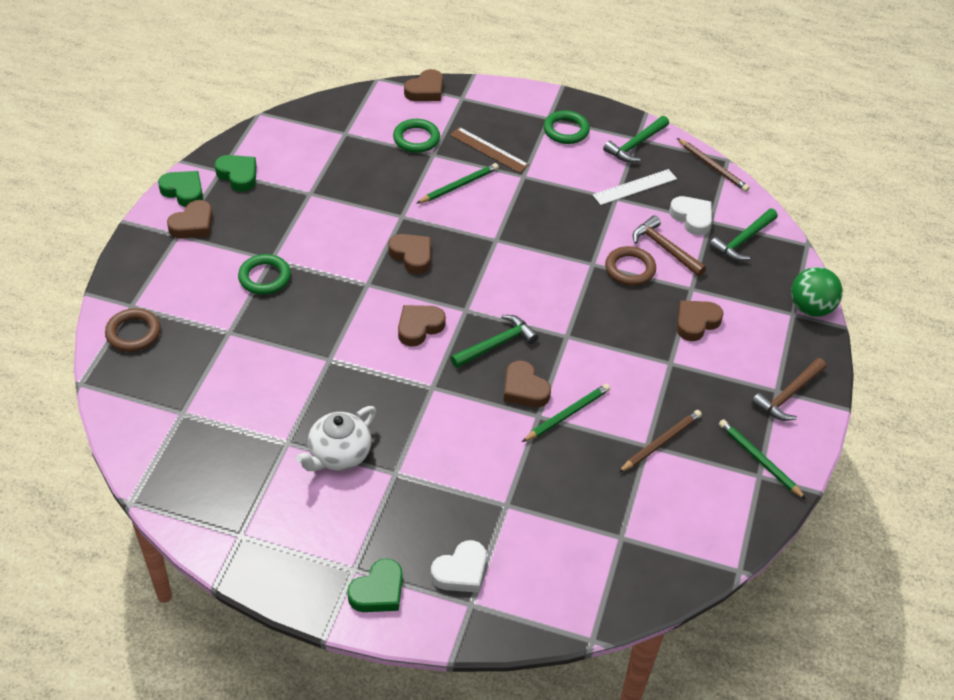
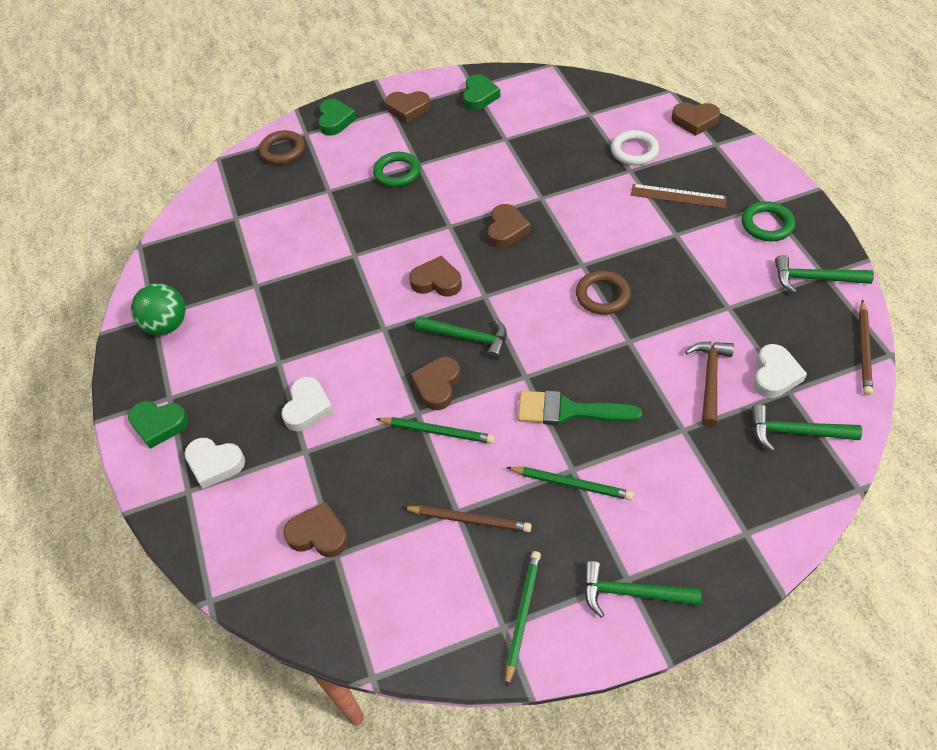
camera: 60 degrees right, 5 degrees up
green heart [158,171,203,207] -> green heart moved to [318,99,356,136]
white teapot [296,406,376,471] -> none
green ring [393,119,440,153] -> white ring [611,130,659,165]
green pencil [416,163,499,204] -> green pencil moved to [506,467,634,500]
brown ruler [450,127,529,173] -> brown ruler turned 75 degrees counterclockwise [631,184,727,208]
white ruler [593,169,677,205] -> none
brown ring [605,246,656,286] -> brown ring moved to [576,271,631,315]
brown heart [677,300,724,341] -> brown heart moved to [283,502,348,557]
brown hammer [752,358,826,421] -> green hammer [584,561,701,618]
green ball [791,267,843,317] -> green ball moved to [131,283,186,335]
none -> white heart [281,377,334,431]
none -> green brush [518,391,642,425]

